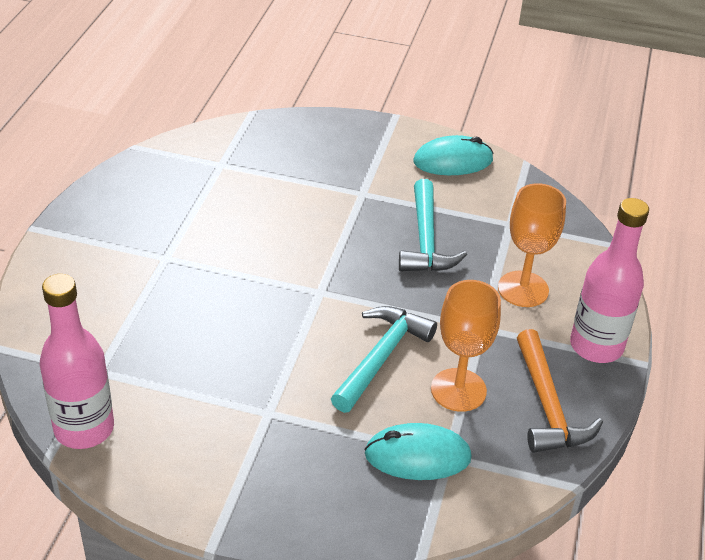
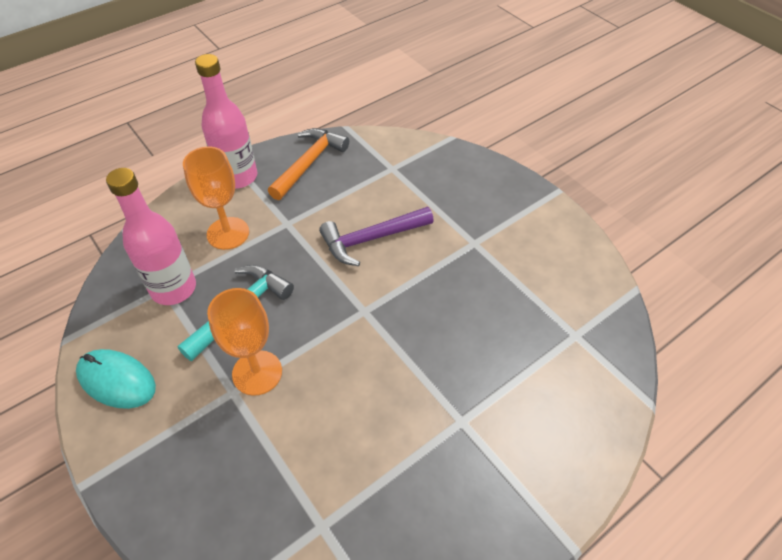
camera: 140 degrees left, 10 degrees up
pink bottle [40,274,114,449] -> pink bottle moved to [106,168,196,305]
turquoise hammer [331,306,437,413] -> purple hammer [319,207,434,266]
turquoise mouse [364,423,472,480] -> none
orange goblet [431,280,501,412] -> orange goblet moved to [207,288,282,396]

